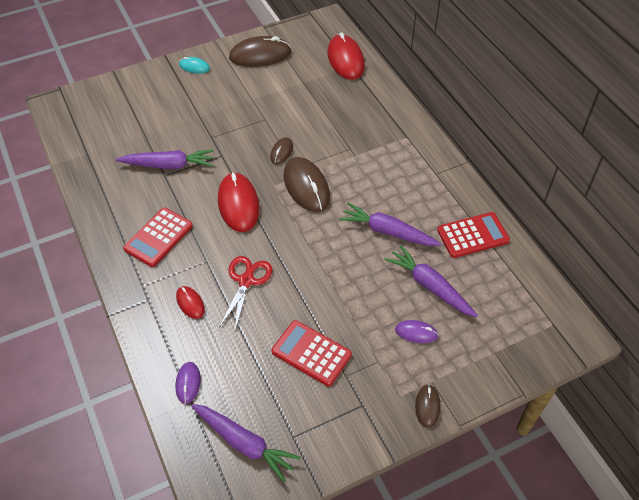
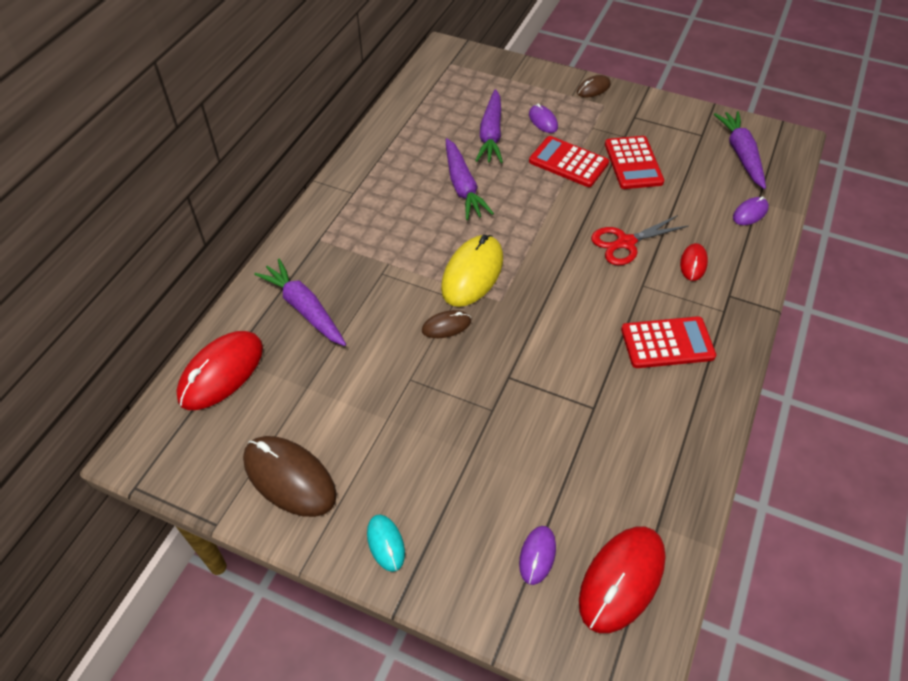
camera: 130 degrees left, 0 degrees up
purple carrot [116,150,214,169] -> purple carrot moved to [254,259,346,346]
red mouse [218,172,260,232] -> red mouse moved to [579,527,666,633]
brown mouse [284,157,330,212] -> yellow mouse [441,235,503,307]
red calculator [437,212,510,258] -> red calculator moved to [529,136,609,187]
none -> purple mouse [519,526,556,585]

